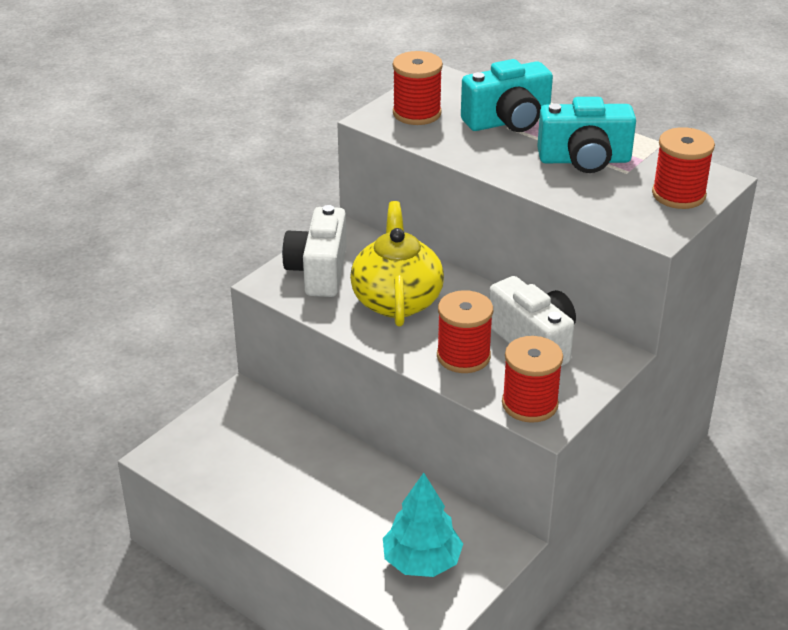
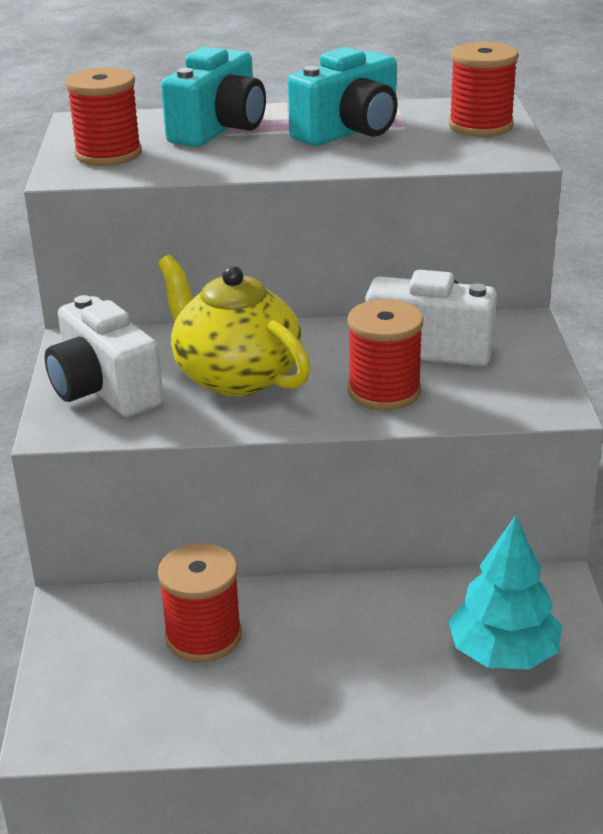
camera: 40 degrees left, 5 degrees down
red spool [502,336,563,423] -> red spool moved to [158,543,242,662]

